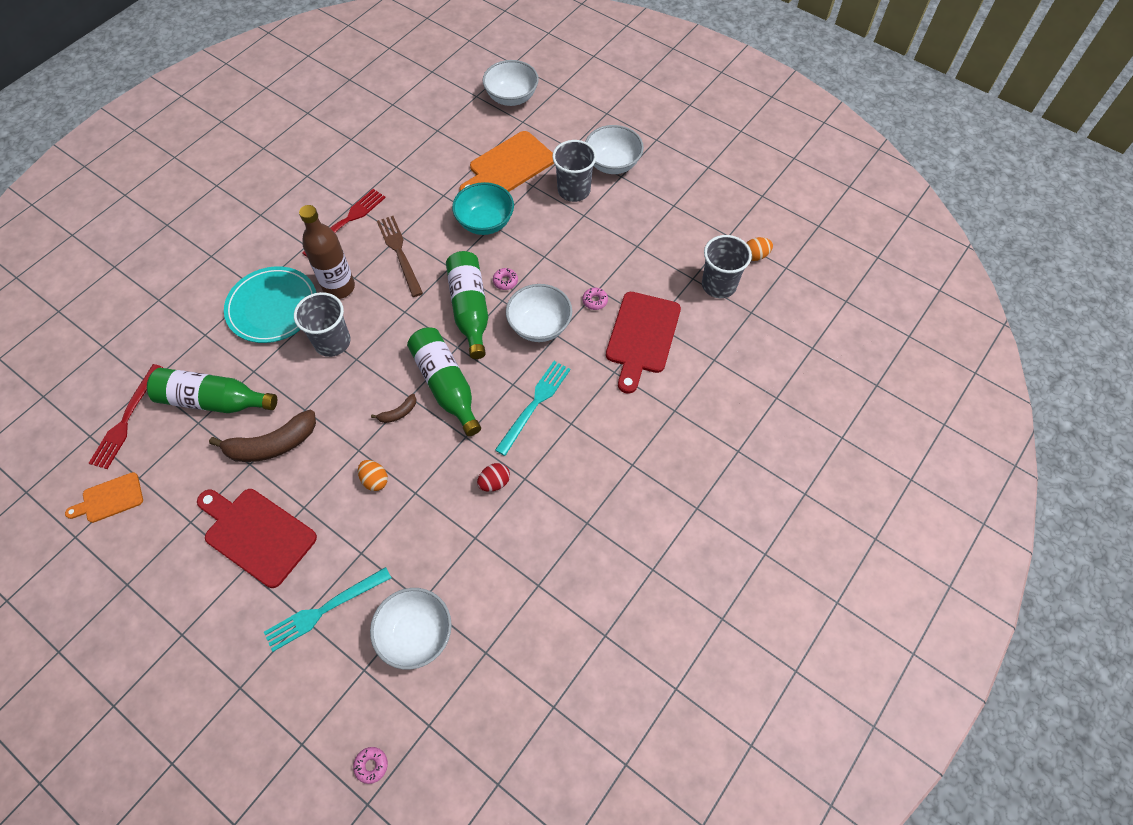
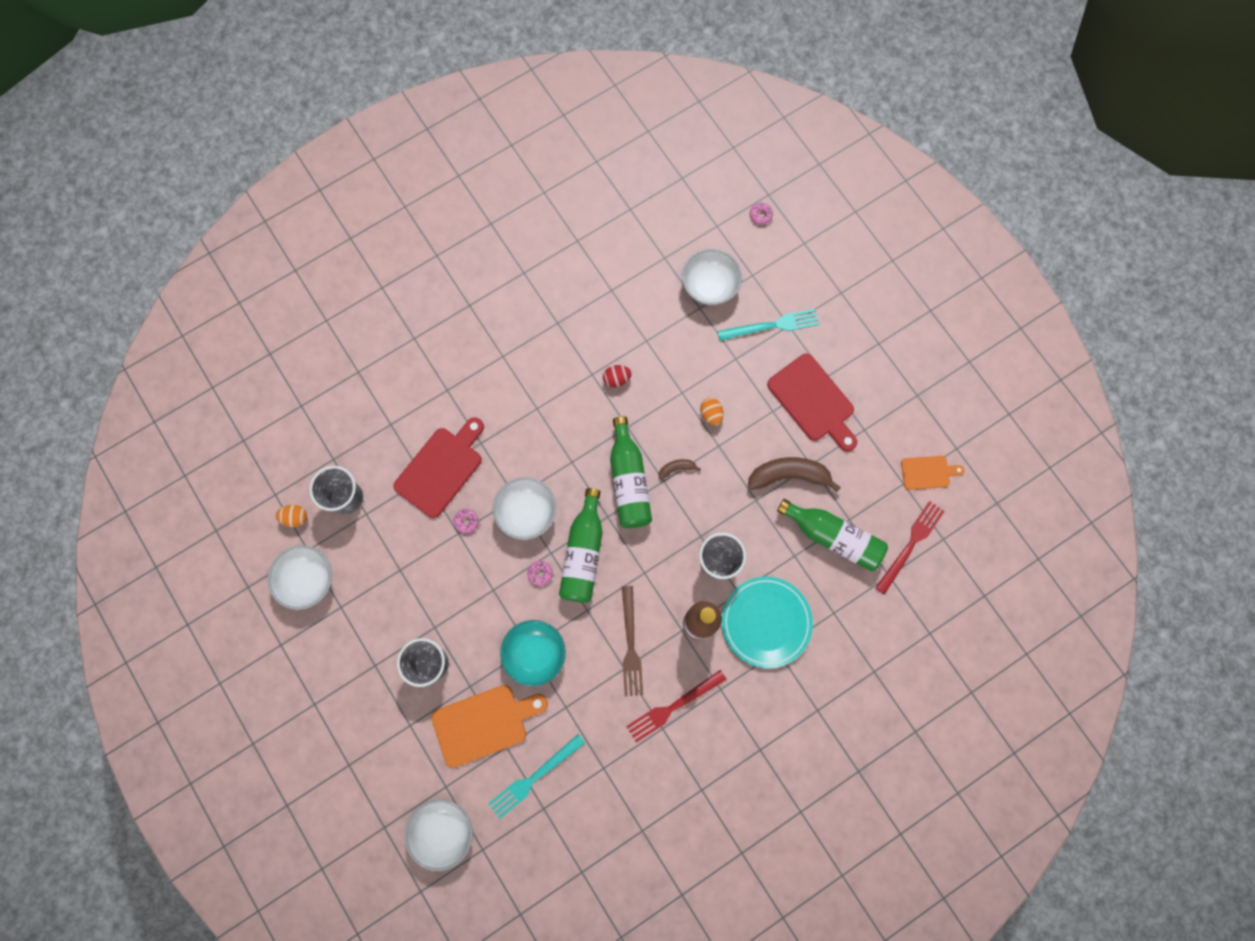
camera: 160 degrees left, 15 degrees up
turquoise fork [495,361,570,456] -> turquoise fork moved to [488,734,585,819]
white bowl [585,125,644,174] -> white bowl moved to [268,545,332,610]

